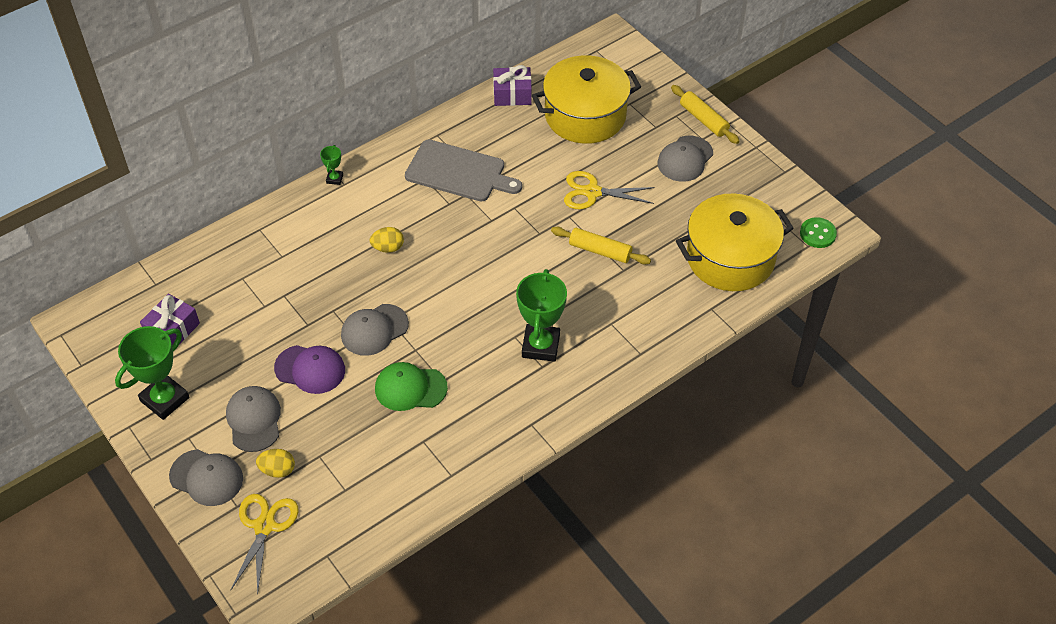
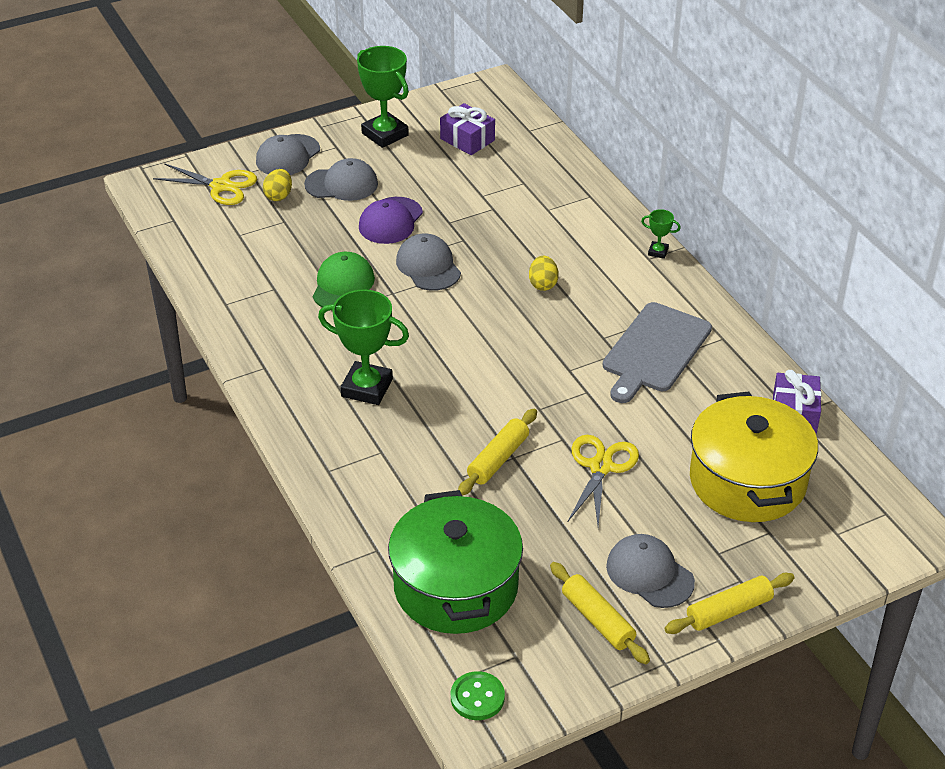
camera: 100 degrees right, 10 degrees down
yellow pot [676,193,794,291] -> green pot [388,490,523,634]
none -> yellow rolling pin [550,562,650,664]

